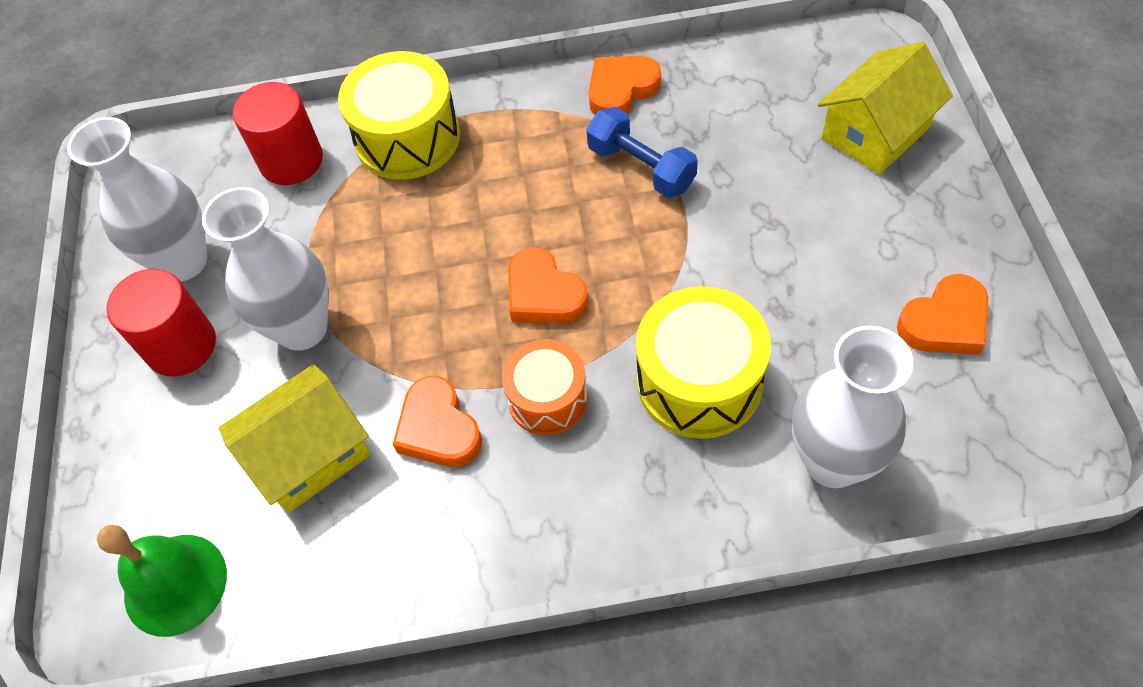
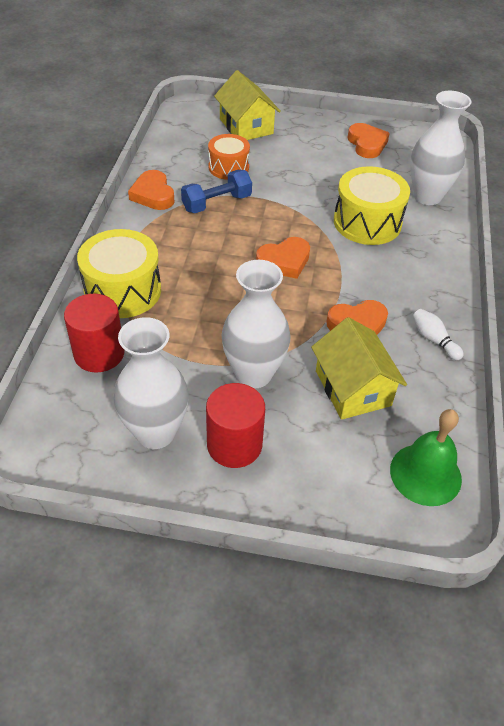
camera: 80 degrees left, 10 degrees down
orange drum [502,339,588,435] -> orange drum moved to [208,134,250,180]
none -> white bowling pin [413,309,464,360]

